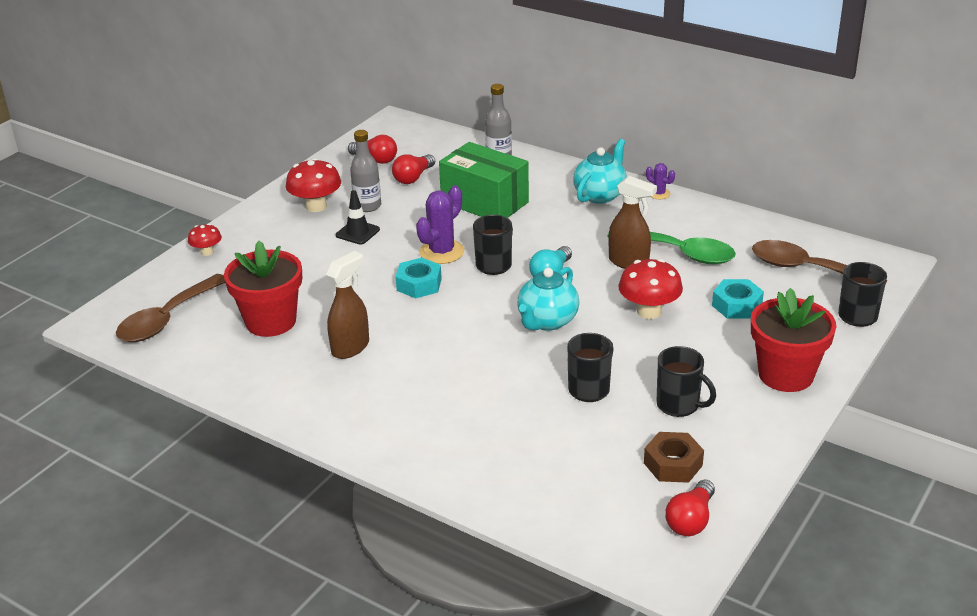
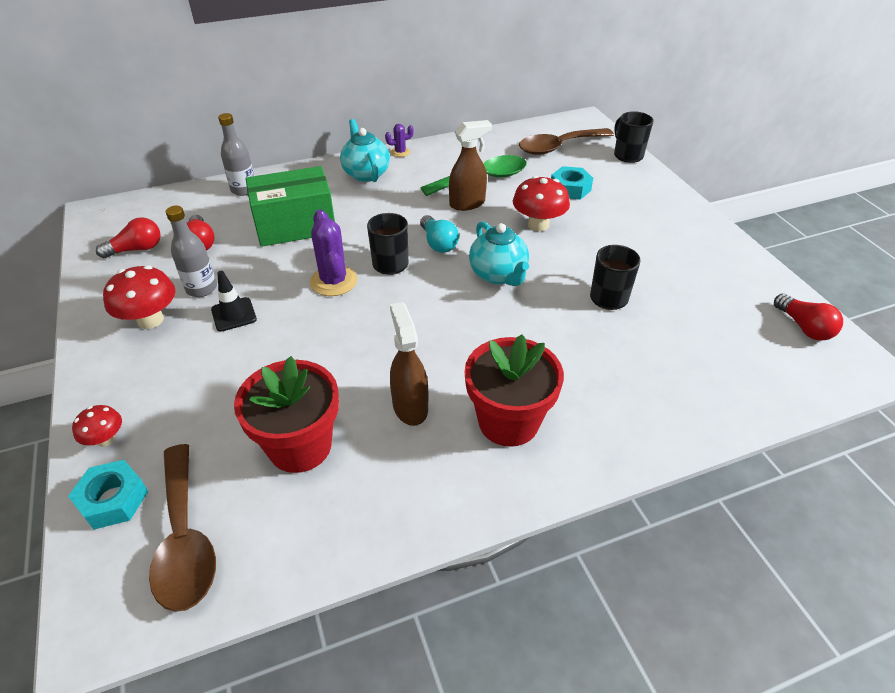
camera: 55 degrees left, 10 degrees up
turquoise nut [396,258,442,298] -> turquoise nut moved to [68,460,148,530]
brown nut [644,432,704,483] -> none
black mug [657,346,716,417] -> none
red flower pot [751,288,836,392] -> red flower pot moved to [465,334,564,447]

